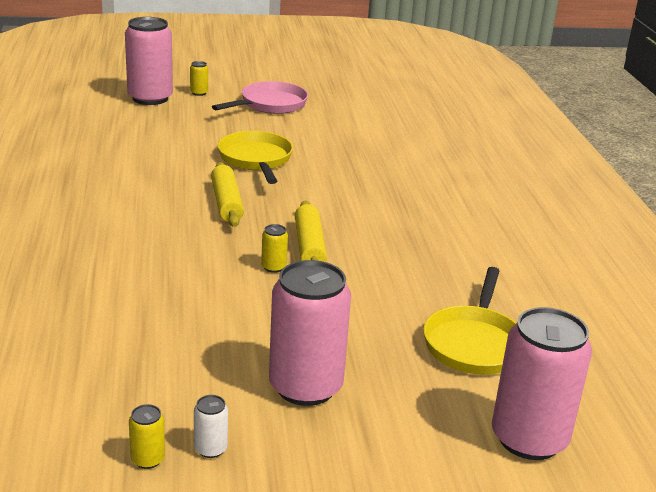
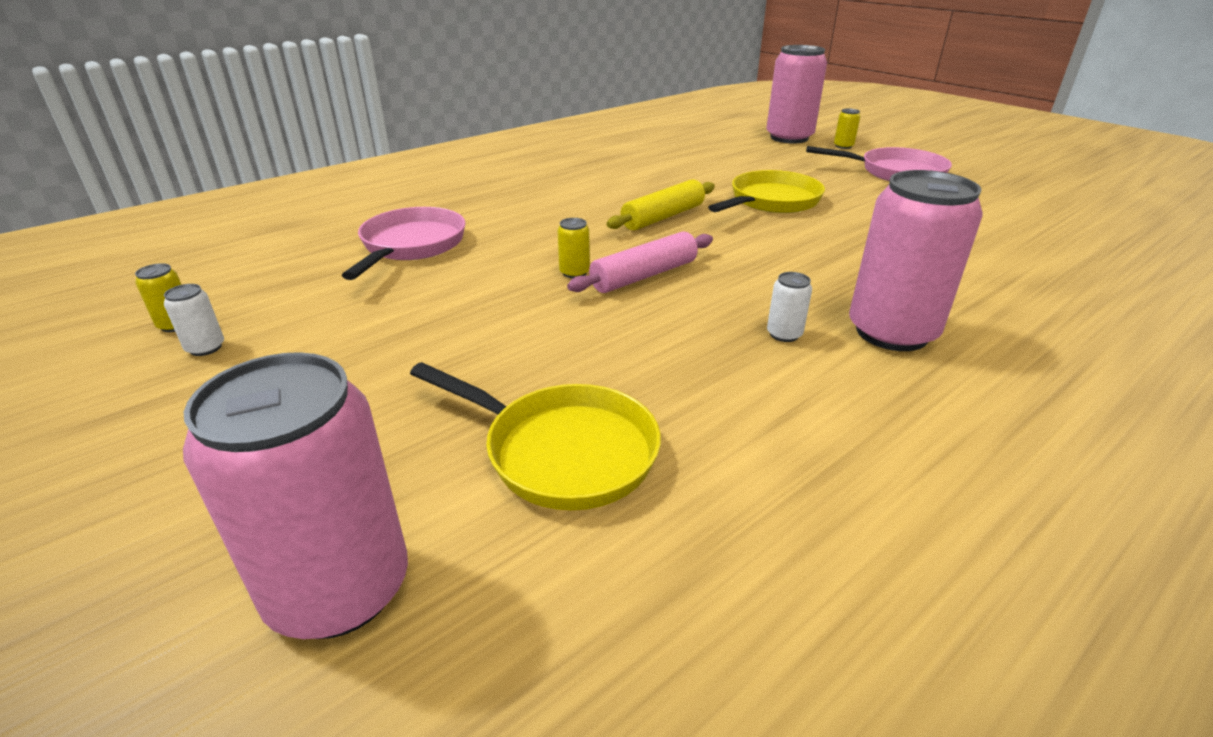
camera: 60 degrees right, 5 degrees up
pink can [269,260,351,406] -> pink can moved to [849,170,983,351]
yellow rolling pin [295,201,327,262] -> pink rolling pin [567,231,713,293]
yellow pan [423,267,516,375] -> yellow pan turned 135 degrees counterclockwise [410,362,661,510]
none -> pink pan [342,207,466,280]
none -> white can [767,272,812,342]

